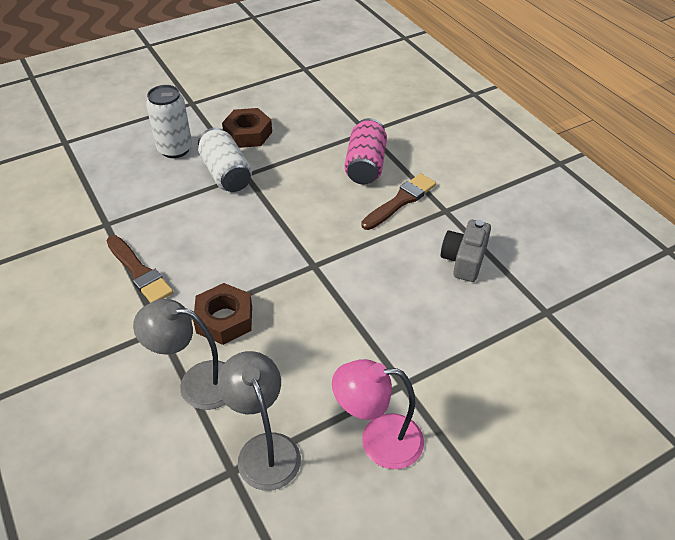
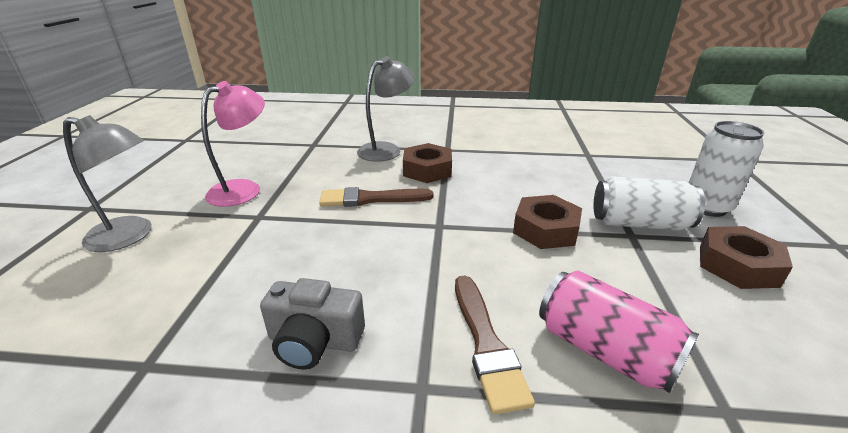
camera: 125 degrees right, 15 degrees down
brown brush [106,236,174,303] -> brown brush moved to [319,187,434,207]
grey lamp [218,351,301,491] -> grey lamp moved to [63,115,152,252]
grey camera [441,220,491,282] -> grey camera turned 135 degrees clockwise [260,278,365,370]
none -> brown nut [513,195,582,249]

